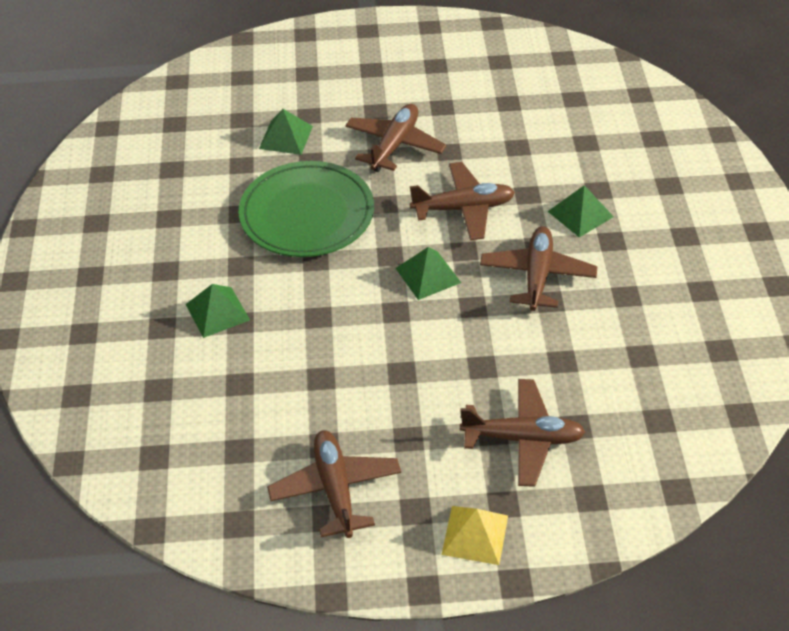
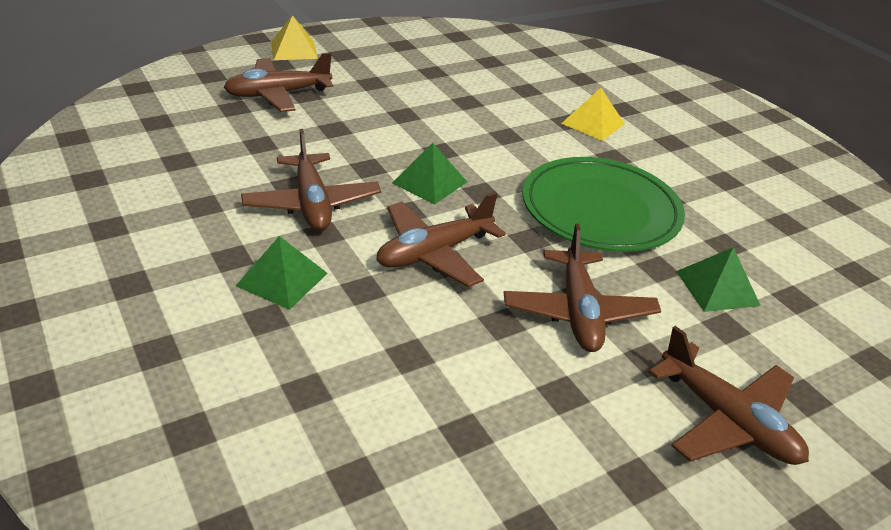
camera: 150 degrees right, 10 degrees down
green pyramid [185,284,250,338] -> yellow pyramid [561,88,625,141]
brown plane [267,430,401,538] -> brown plane moved to [649,326,809,465]

